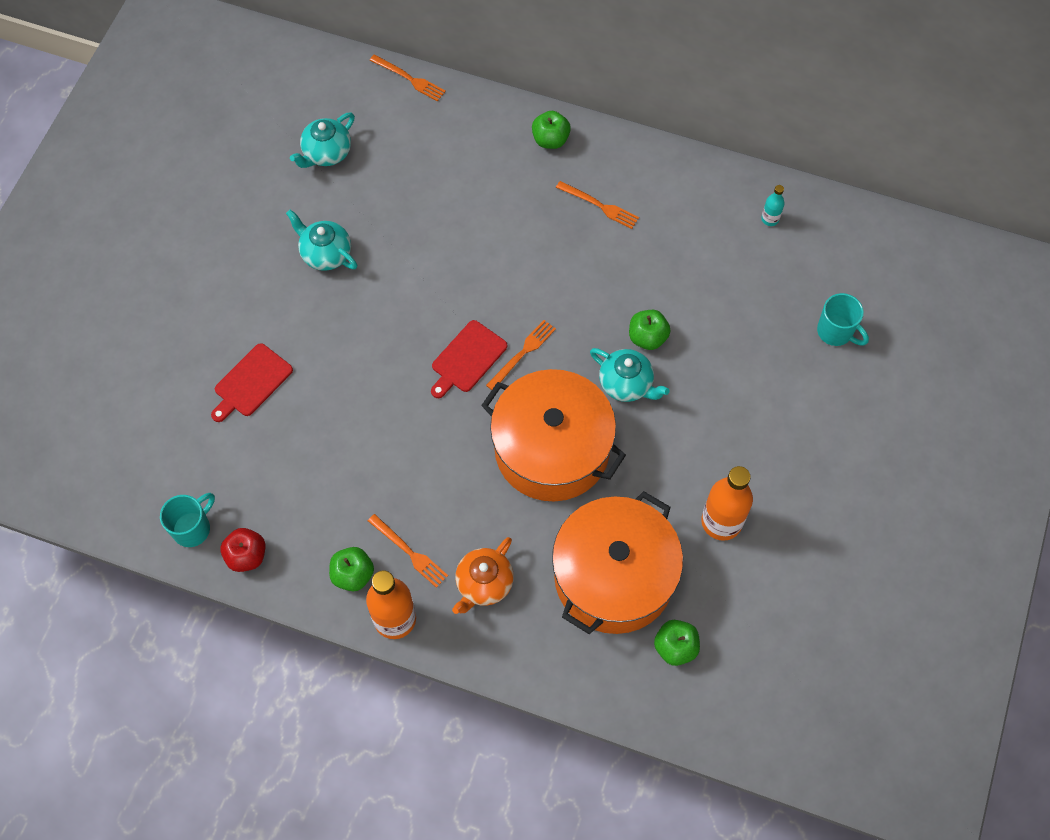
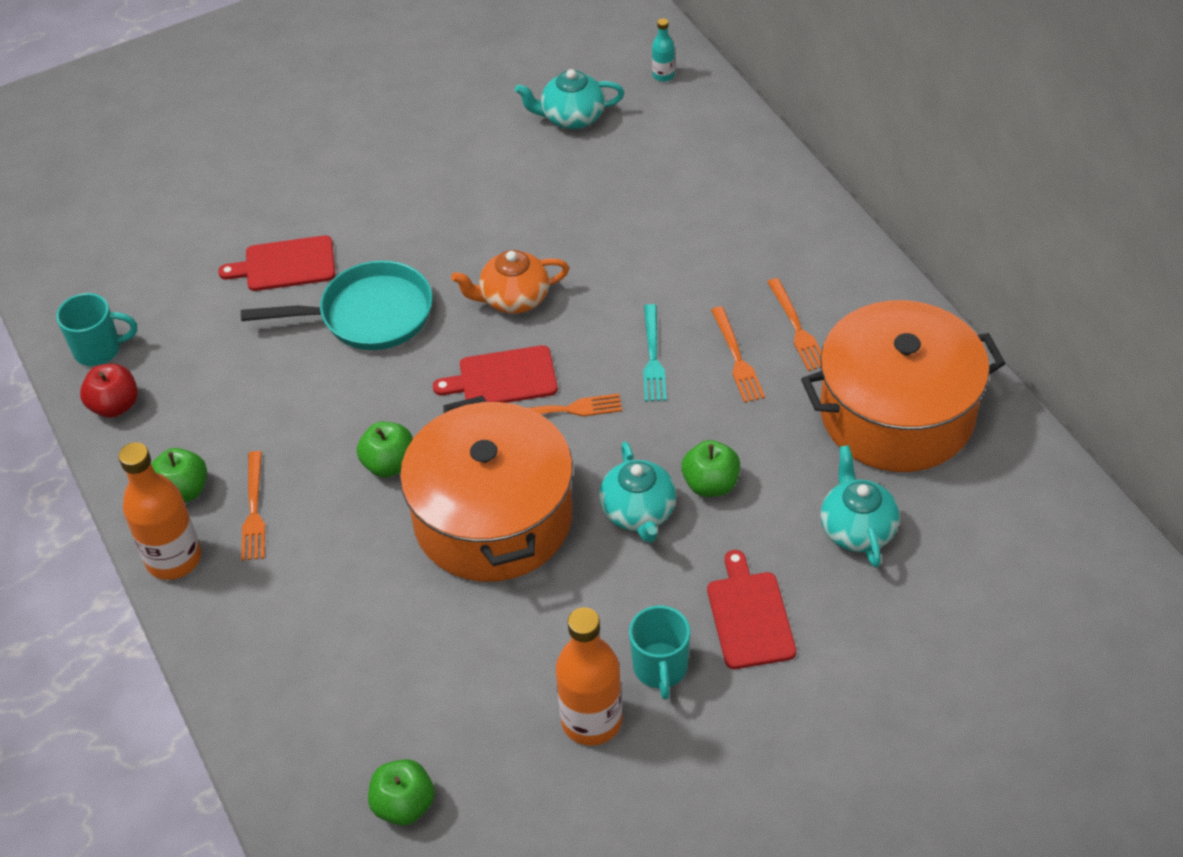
camera: 45 degrees right, 15 degrees down
turquoise teapot [286,209,357,271] -> turquoise teapot moved to [820,445,900,568]
orange fork [370,55,446,102] -> orange fork moved to [711,306,765,403]
orange teapot [452,537,514,614] -> orange teapot moved to [451,250,569,314]
green apple [532,111,571,149] -> green apple moved to [357,422,413,478]
orange pot [552,491,683,634] -> orange pot moved to [801,300,1006,472]
turquoise bottle [761,185,785,226] -> turquoise bottle moved to [652,18,675,82]
turquoise mug [817,293,869,346] -> turquoise mug moved to [629,606,690,700]
none -> turquoise pan [241,260,433,350]
none -> turquoise fork [643,304,666,402]
none -> red cutting board [707,550,796,669]

